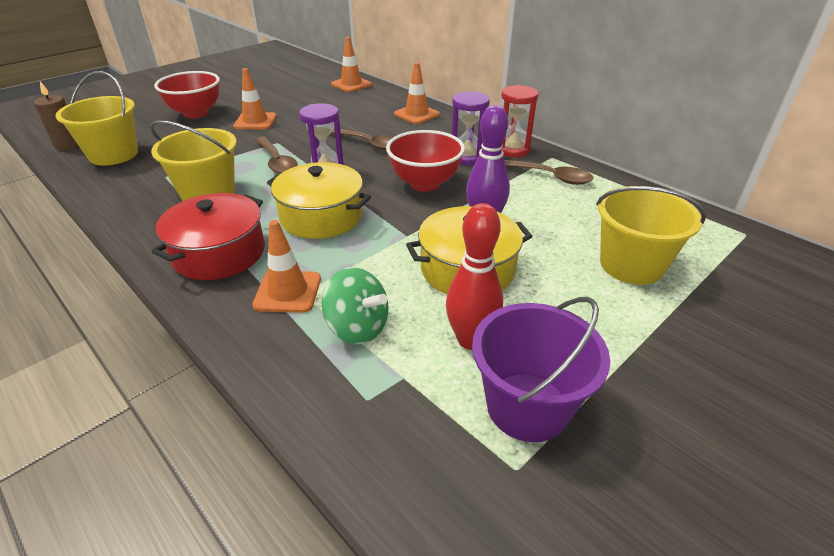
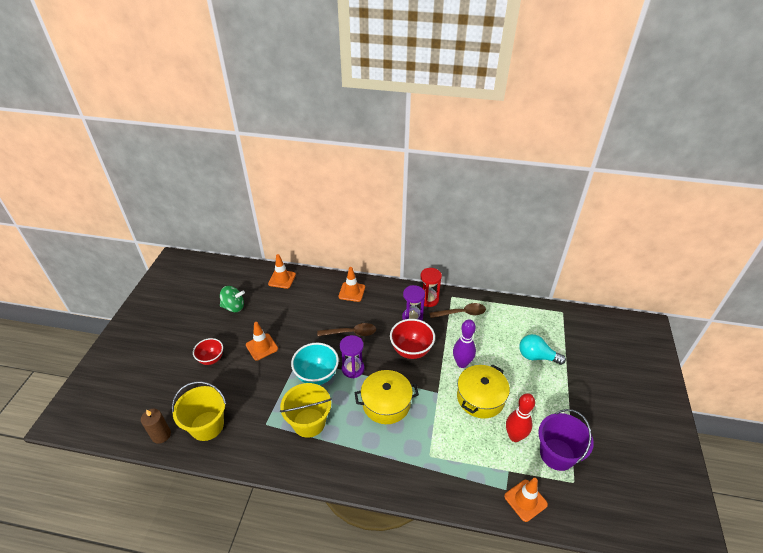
camera: 35 degrees left, 5 degrees up
red pot [151,193,265,280] -> none
red bowl [154,71,220,118] -> red bowl [193,338,223,365], size x0.65
orange traffic cone [252,220,321,313] -> orange traffic cone moved to [504,478,548,522]
brown spoon [255,137,298,174] -> turquoise bowl [291,343,339,385]
green spinning top [322,267,389,344] -> green spinning top moved to [220,286,245,312]
yellow bucket [596,186,706,285] -> turquoise light bulb [519,334,566,365]

